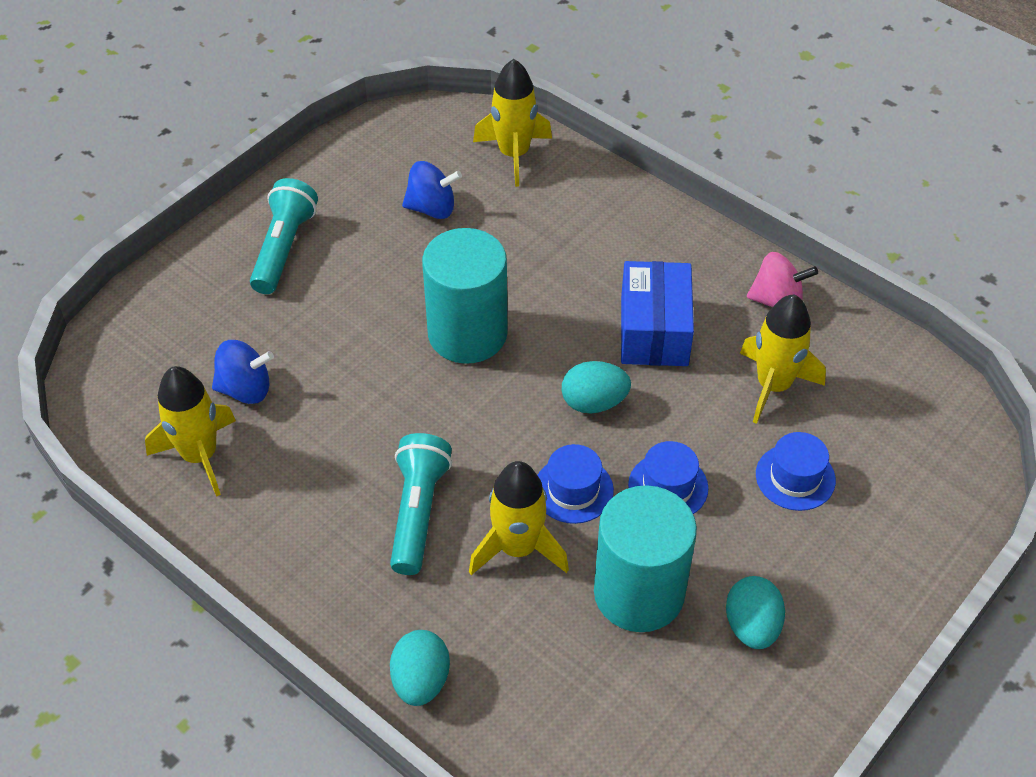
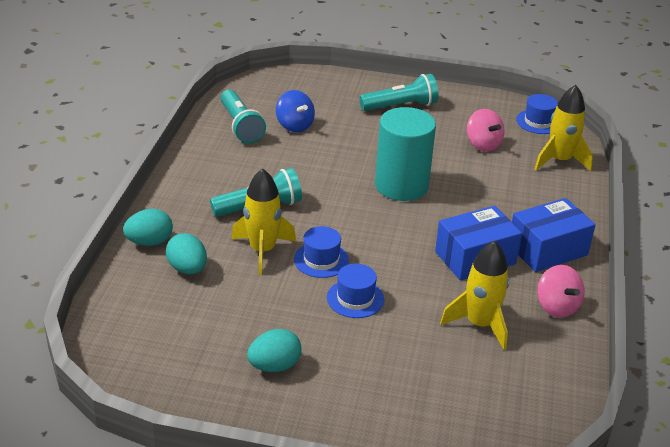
camera: 60 degrees right, 15 degrees down
yellow rocket [145,366,236,497] -> turquoise flashlight [221,89,266,143]
blue spinning top [402,161,462,219] -> pink spinning top [467,109,505,152]
turquoise egg [562,361,631,414] -> turquoise egg moved to [166,233,207,274]
turquoise cylinder [594,485,697,632] -> none
blue hat [756,432,836,511] -> blue hat moved to [516,94,558,134]
none -> blue box [512,198,596,272]

